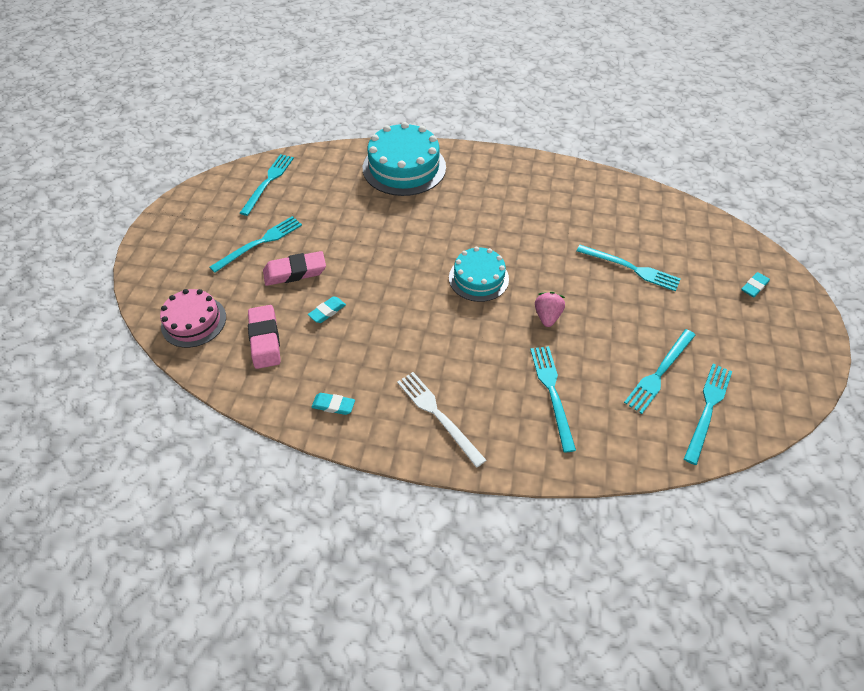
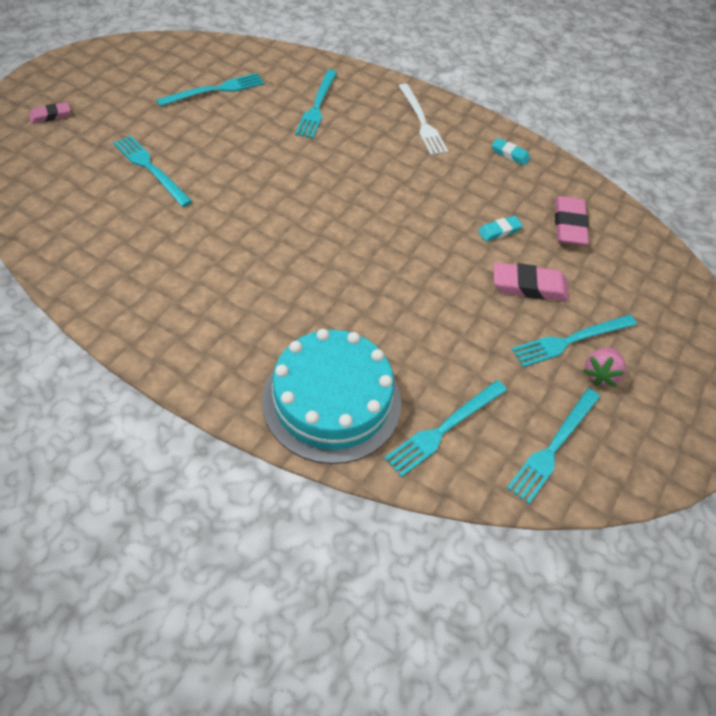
camera: 165 degrees left, 0 degrees up
pink cake [160,289,226,348] -> none
turquoise cake [449,247,509,302] -> none
pink strawberry [535,292,565,327] -> pink strawberry moved to [583,347,626,387]
turquoise fork [684,364,732,465] -> turquoise fork moved to [384,380,507,477]
turquoise eraser [741,272,770,297] -> pink eraser [29,102,71,124]

